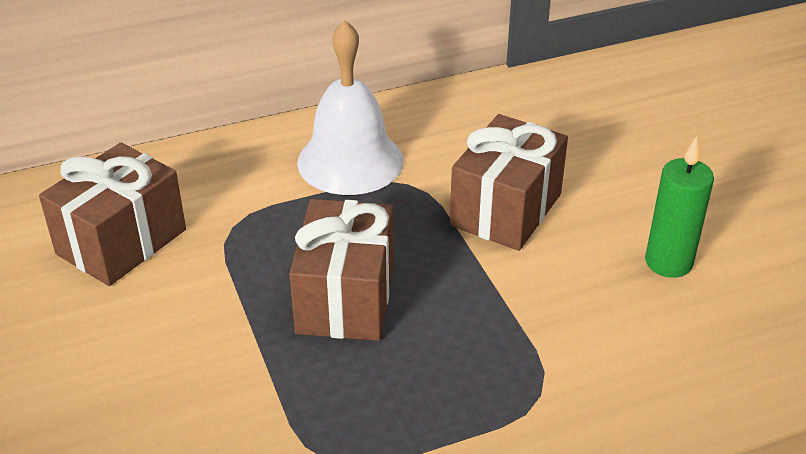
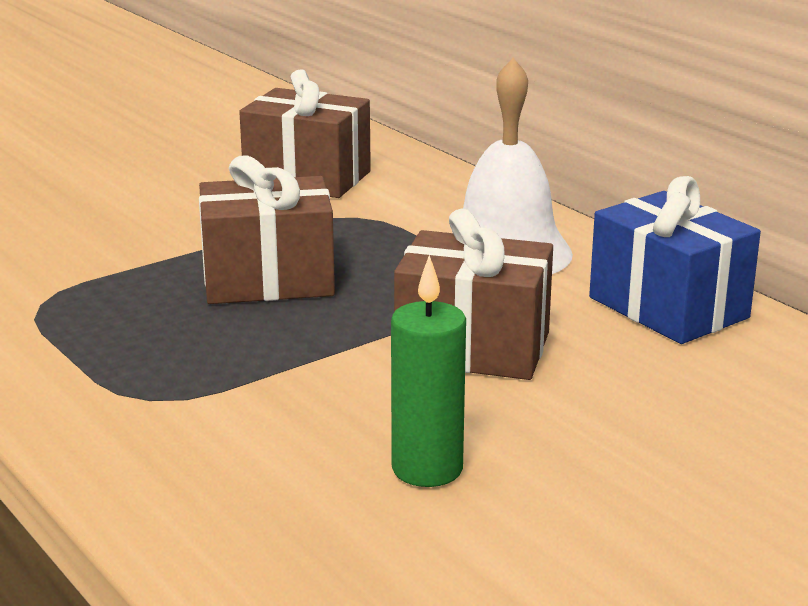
camera: 75 degrees right, 15 degrees down
none -> blue gift [589,176,761,344]

